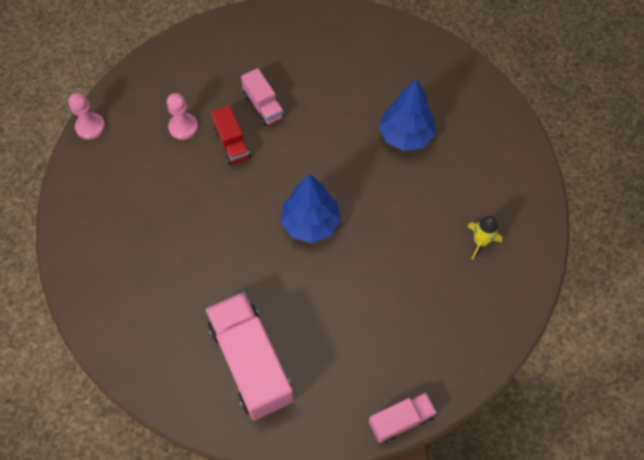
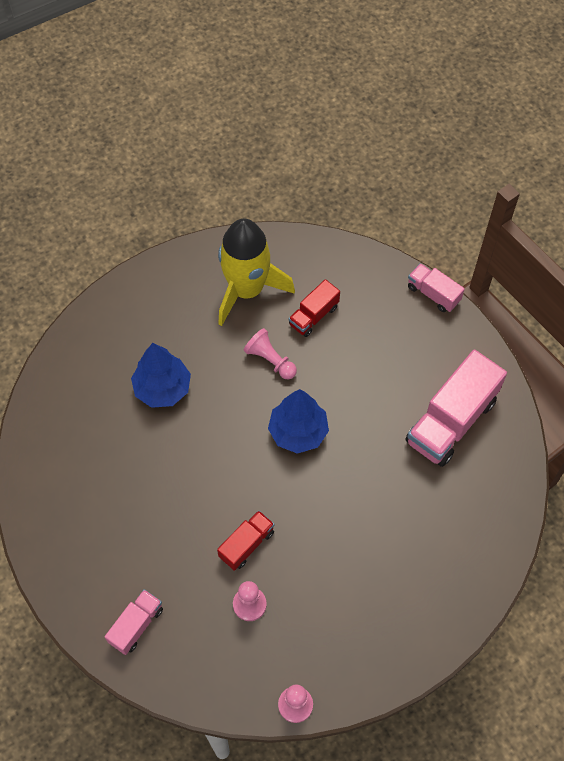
camera: 115 degrees left, 0 degrees up
pink truck [241,68,284,126] -> pink truck moved to [105,589,163,655]
yellow rocket [467,216,503,259] -> yellow rocket [218,219,295,326], size x2.40
none -> pink pawn [244,328,297,379]
none -> red truck [289,279,340,337]

